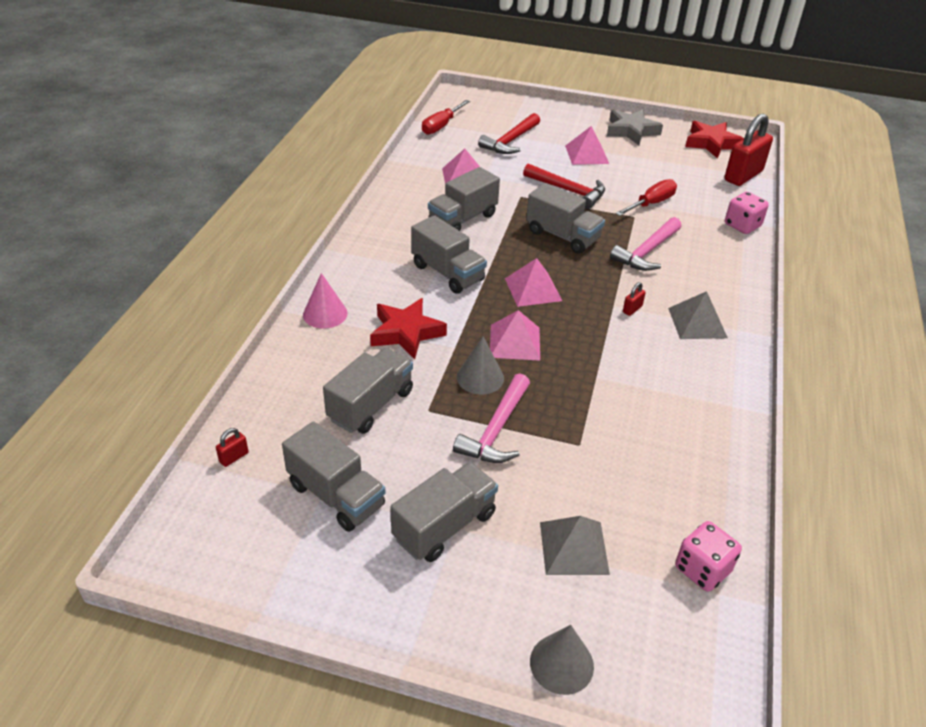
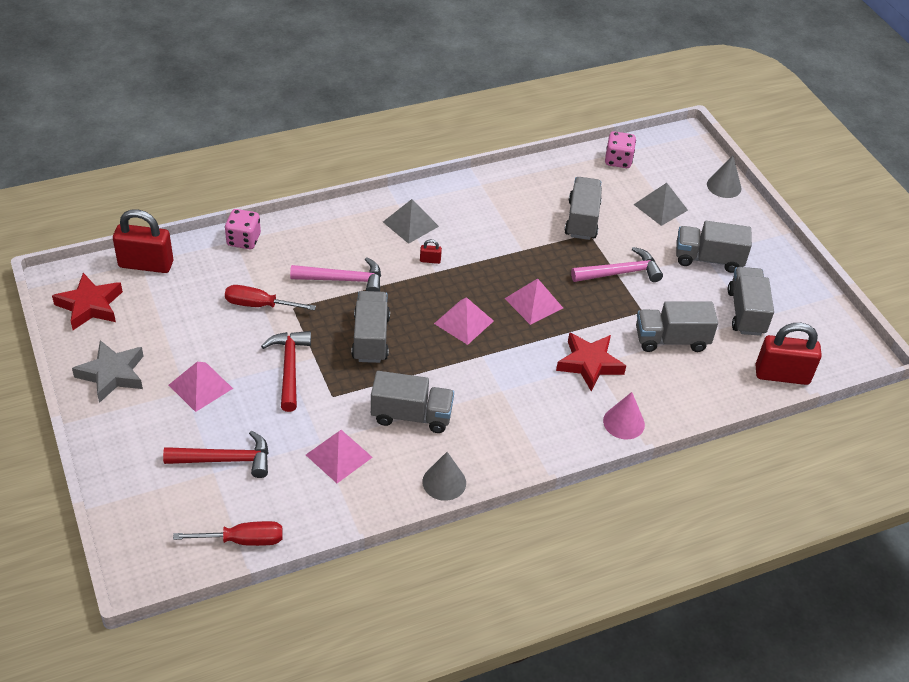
camera: 130 degrees left, 5 degrees up
red padlock [216,428,249,467] -> red padlock [755,323,822,385], size x2.48
grey truck [411,215,487,294] -> grey truck moved to [565,177,602,240]
grey cone [457,336,504,395] -> grey cone moved to [422,452,466,501]

